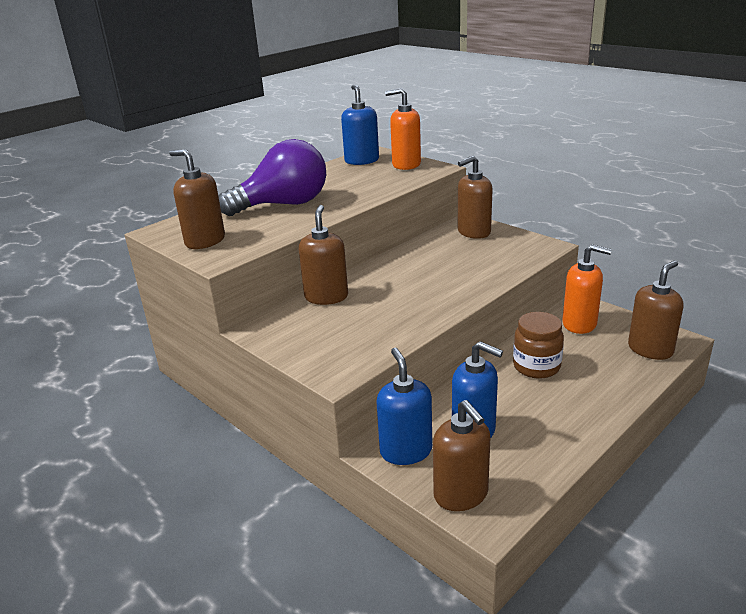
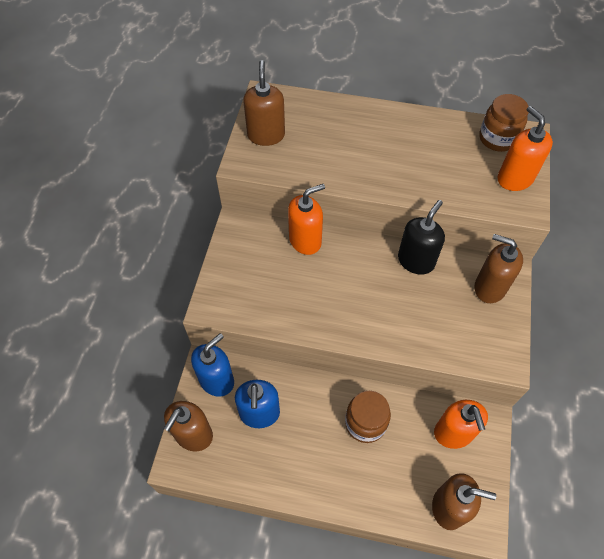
camera: 55 degrees right, 30 degrees up
purple light bulb [218,139,326,216] -> none
brown soap dispenser [299,205,348,305] -> orange soap dispenser [288,184,325,255]
blue soap dispenser [341,85,379,165] -> brown jar [479,94,529,152]
none -> black soap dispenser [398,200,445,275]

